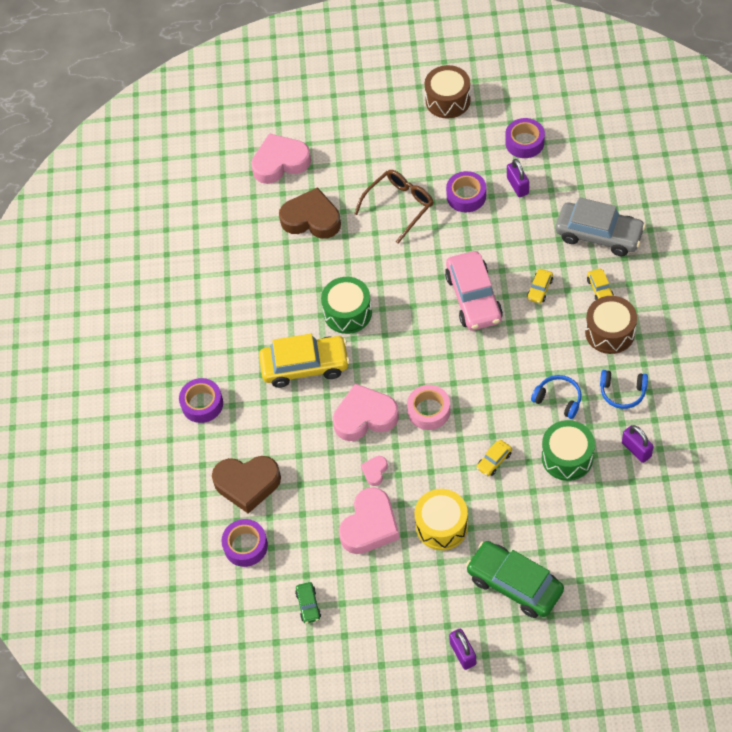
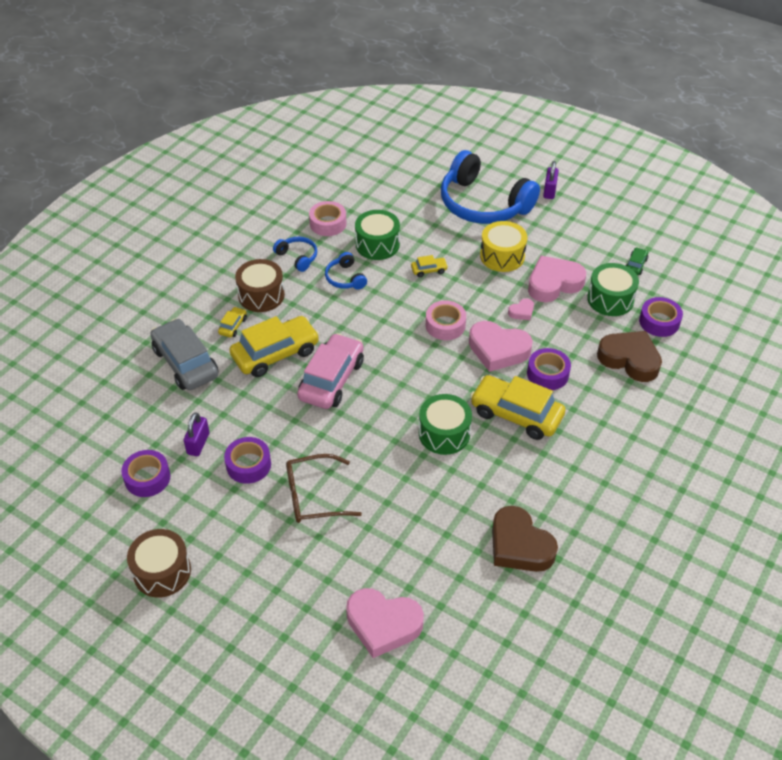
camera: 150 degrees left, 10 degrees down
purple tape [179,378,223,423] -> purple tape moved to [527,348,571,390]
brown heart [279,187,341,239] -> brown heart moved to [492,506,558,572]
green car [466,541,564,618] -> blue headphones [441,150,540,224]
yellow car [527,269,553,304] -> yellow car [229,316,320,377], size x2.27
purple padlock [622,425,654,463] -> pink tape [309,201,347,236]
none -> green drum [587,263,639,316]

